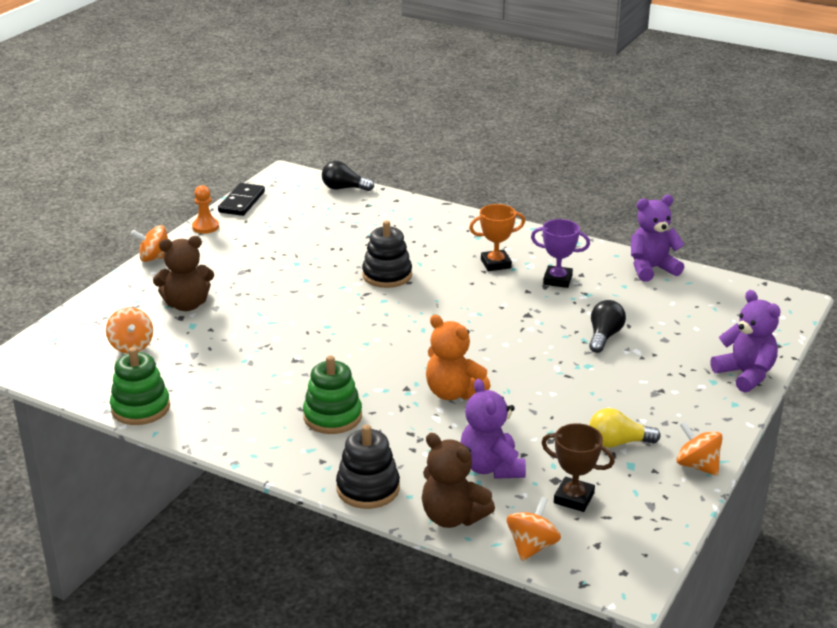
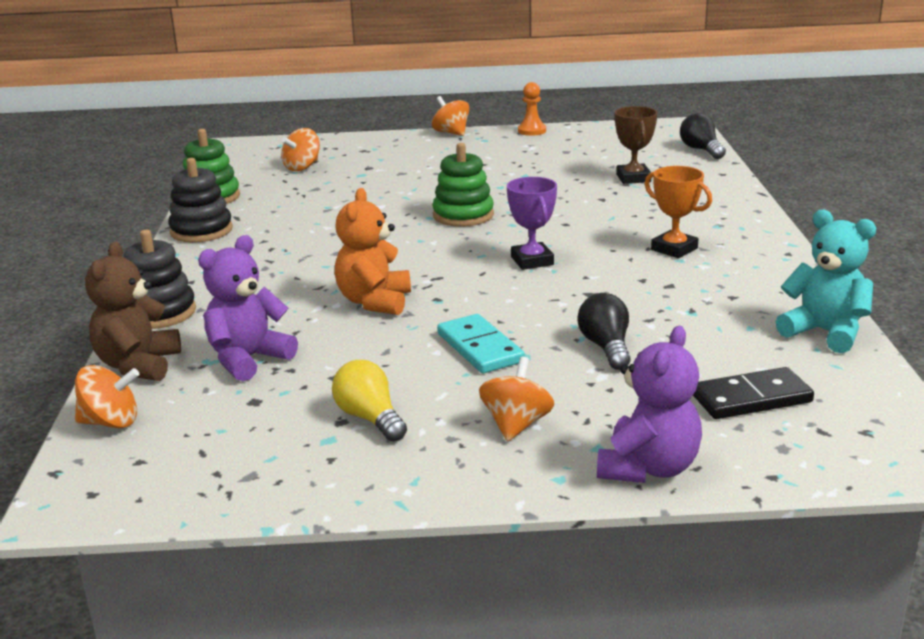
camera: 60 degrees right, 5 degrees down
brown teddy bear [153,236,214,311] -> none
black domino [218,183,265,216] -> black domino moved to [693,367,814,419]
green stacking toy [303,356,362,434] -> green stacking toy moved to [432,143,494,227]
black stacking toy [362,221,412,288] -> black stacking toy moved to [168,158,233,243]
purple trophy [531,219,590,288] -> purple trophy moved to [507,177,557,270]
brown trophy [542,423,615,512] -> brown trophy moved to [615,106,658,184]
black light bulb [589,300,626,353] -> black light bulb turned 90 degrees counterclockwise [577,293,631,370]
purple teddy bear [631,195,685,282] -> turquoise teddy bear [775,210,876,353]
orange spinning top [676,422,723,476] -> orange spinning top moved to [479,357,554,442]
none -> turquoise domino [437,314,525,373]

